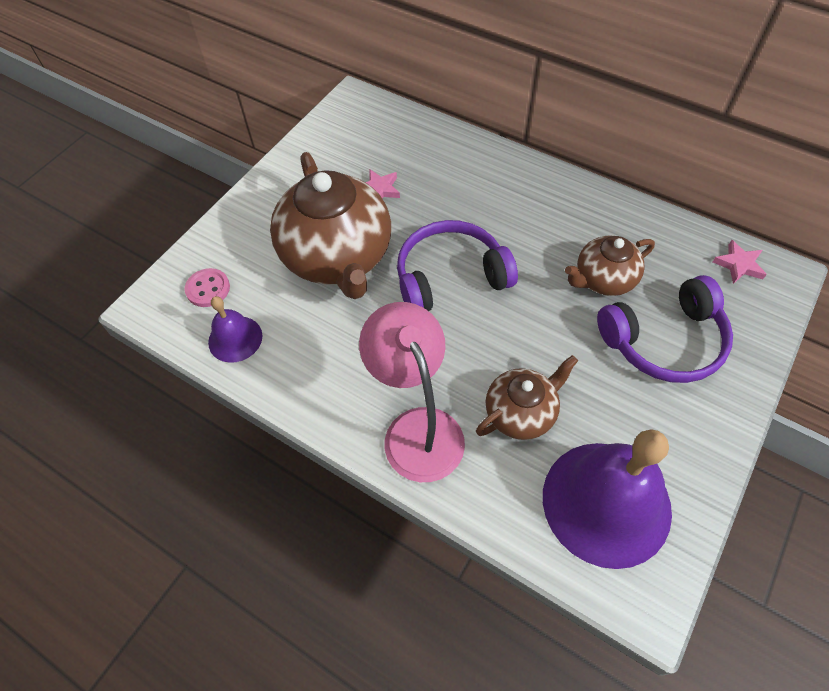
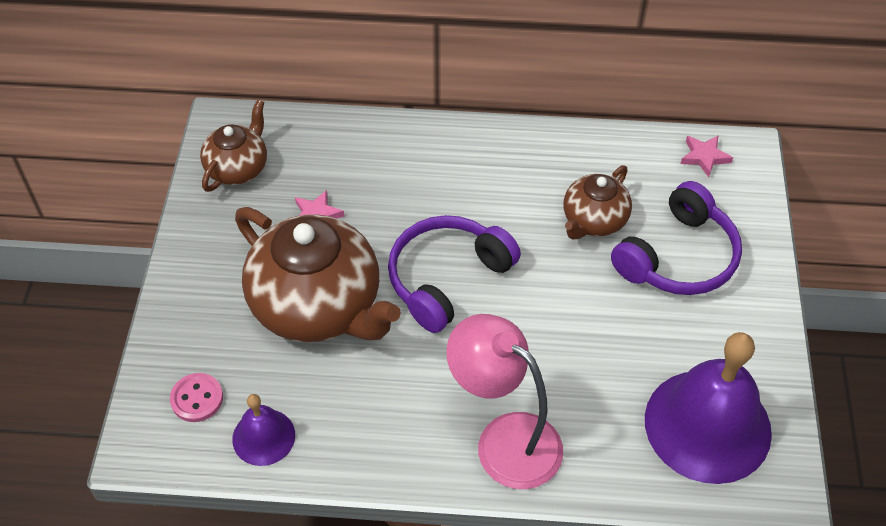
camera: 30 degrees left, 5 degrees down
brown teapot [476,355,578,440] -> brown teapot moved to [200,99,267,192]

